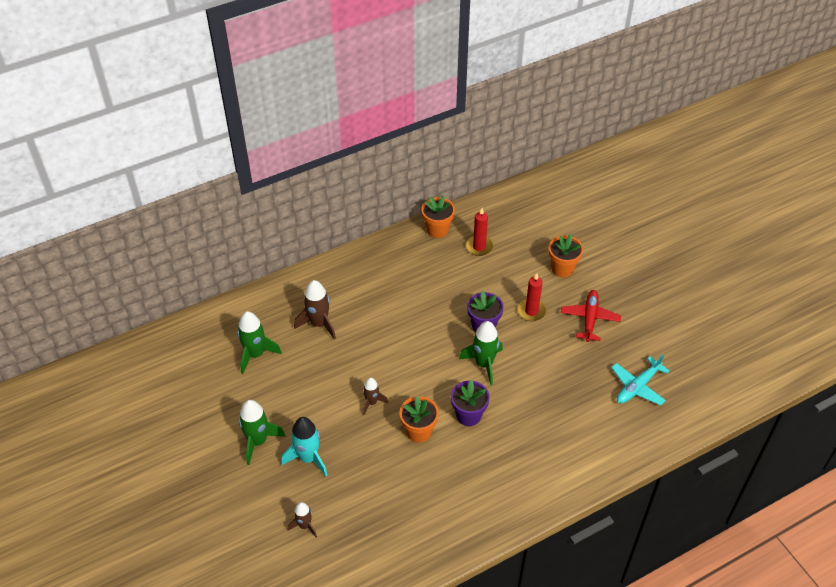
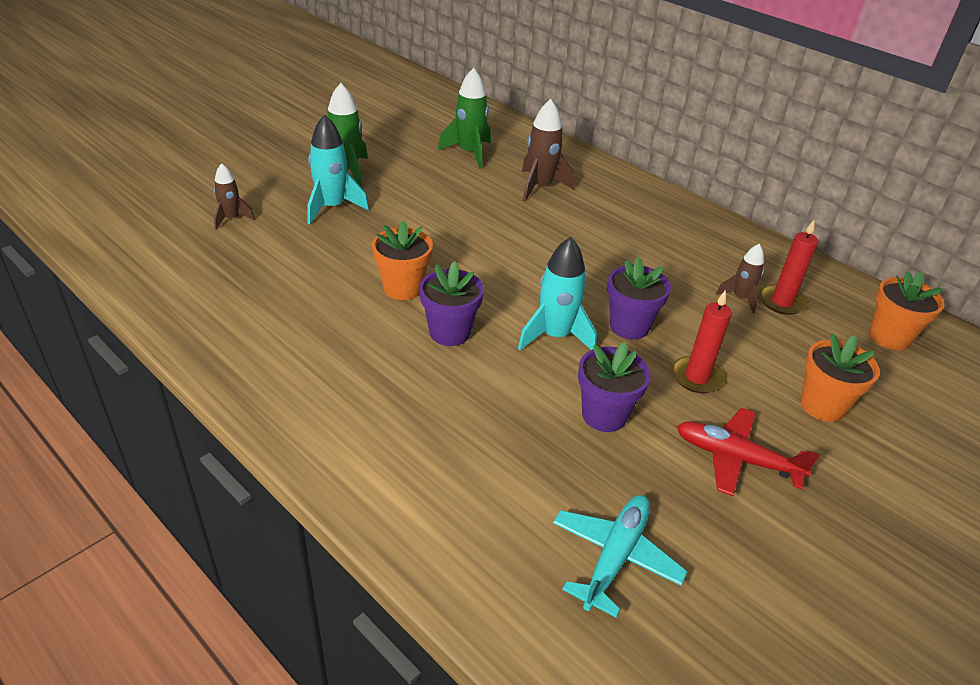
camera: 70 degrees right, 10 degrees down
brown rocket [363,378,388,415] -> brown rocket moved to [716,244,764,313]
orange flower pot [421,196,455,238] -> orange flower pot moved to [869,271,945,351]
green rocket [459,321,503,385] -> turquoise rocket [518,237,597,350]
red plane [561,290,621,342] -> red plane turned 150 degrees counterclockwise [677,408,820,496]
turquoise plane [611,354,670,405] -> turquoise plane turned 90 degrees clockwise [553,495,688,617]
none -> purple flower pot [578,342,651,432]

